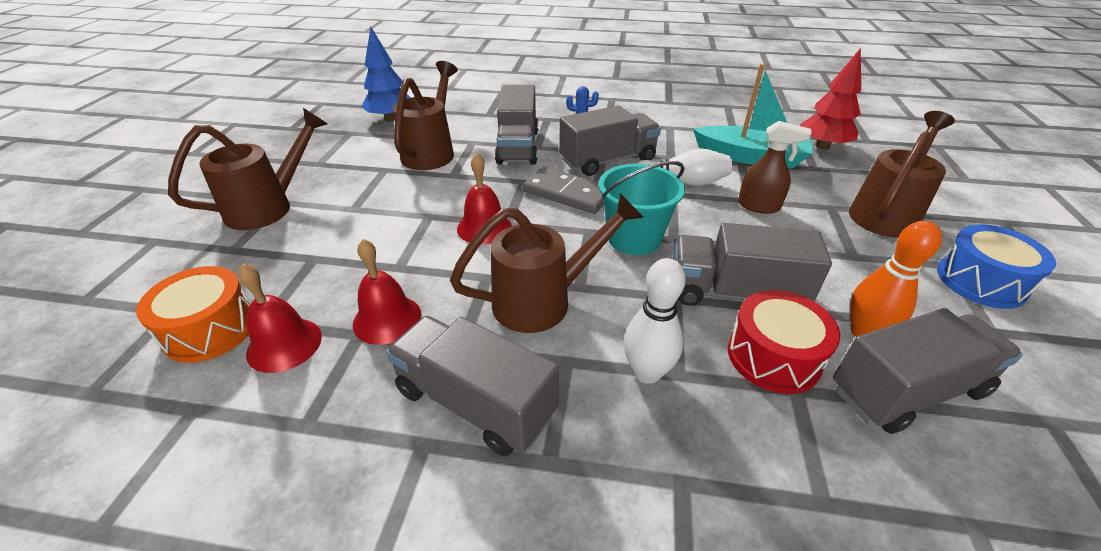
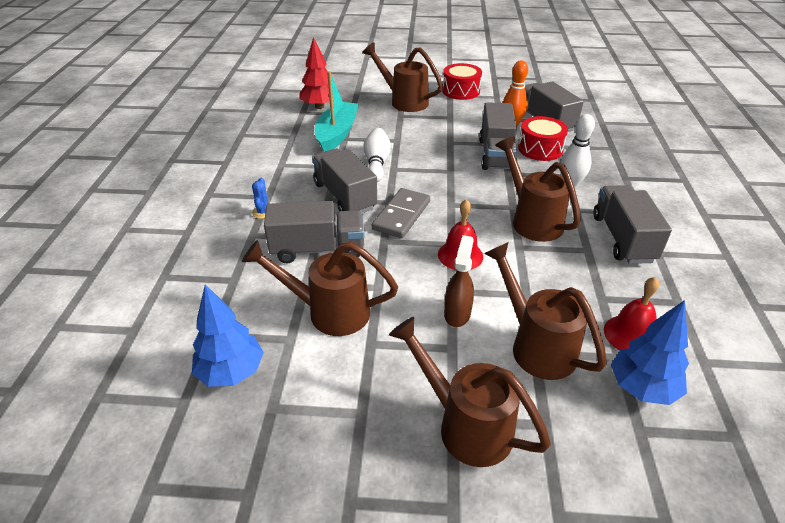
camera: 95 degrees left, 0 degrees up
orange drum [136,266,251,363] -> blue tree [611,300,689,405]
red bell [353,239,422,345] -> none
grey truck [386,316,559,456] -> grey truck turned 150 degrees clockwise [593,185,672,264]
turquoise bucket [599,161,685,255] -> none
brown spray bottle [738,121,811,214] -> brown spray bottle moved to [444,235,474,327]
blue drum [937,224,1056,309] -> red drum [442,63,482,100]
none -> brown watering can [484,242,607,380]

